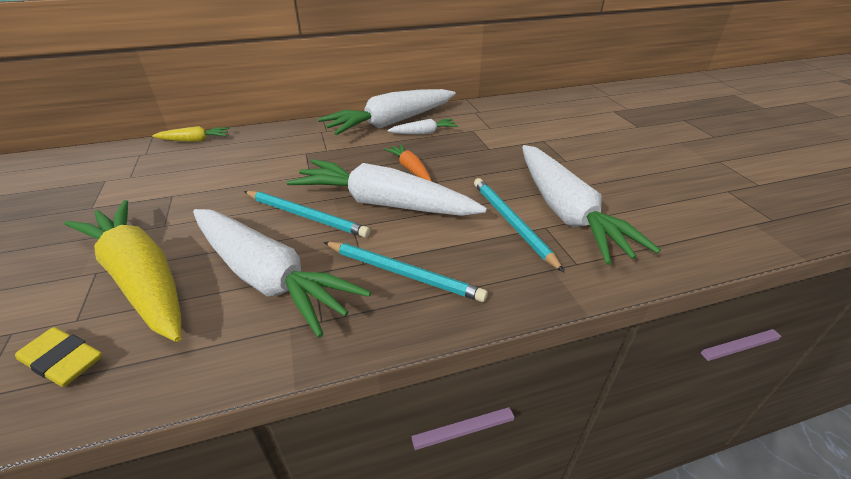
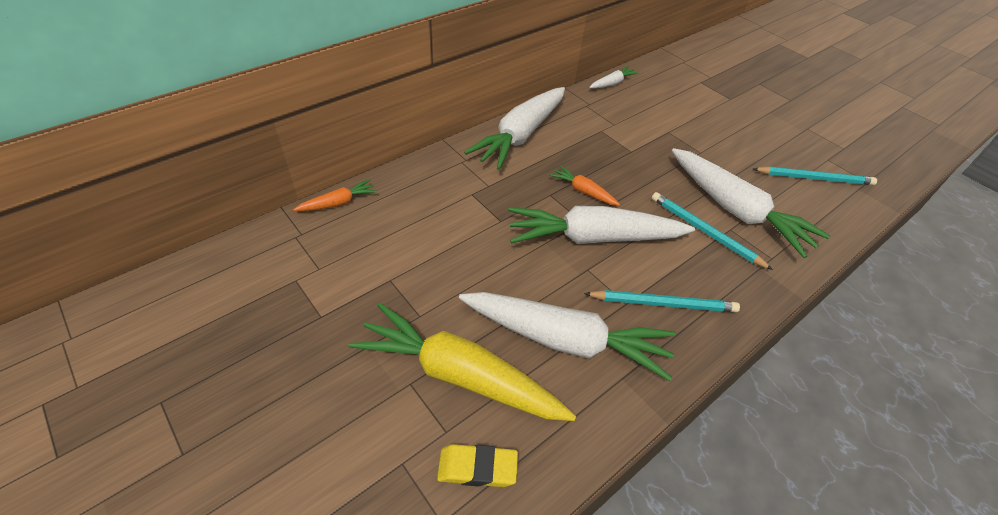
camera: 25 degrees left, 10 degrees up
yellow carrot [152,126,230,142] -> orange carrot [293,179,377,211]
turquoise pencil [244,191,370,238] -> turquoise pencil moved to [753,166,877,185]
white carrot [387,119,458,135] -> white carrot moved to [589,66,639,89]

